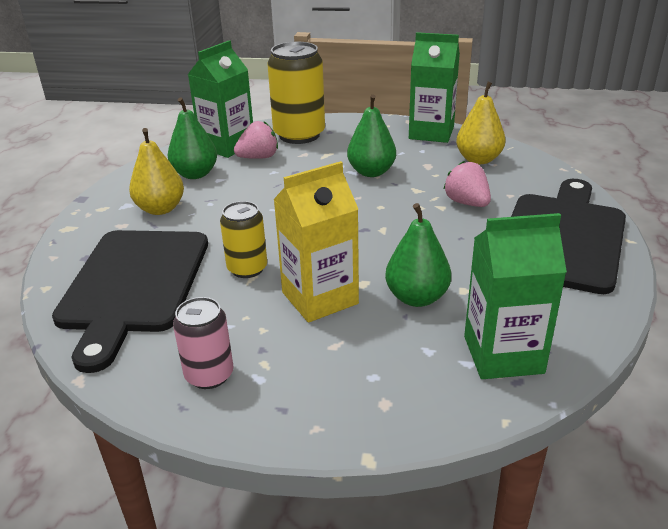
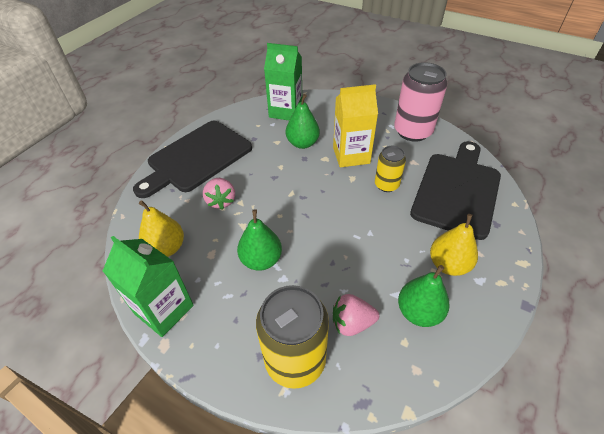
camera: 160 degrees left, 15 degrees up
pink can [173,297,234,389] -> pink can [394,62,448,142], size x1.75
green carton [188,40,253,158] -> none

